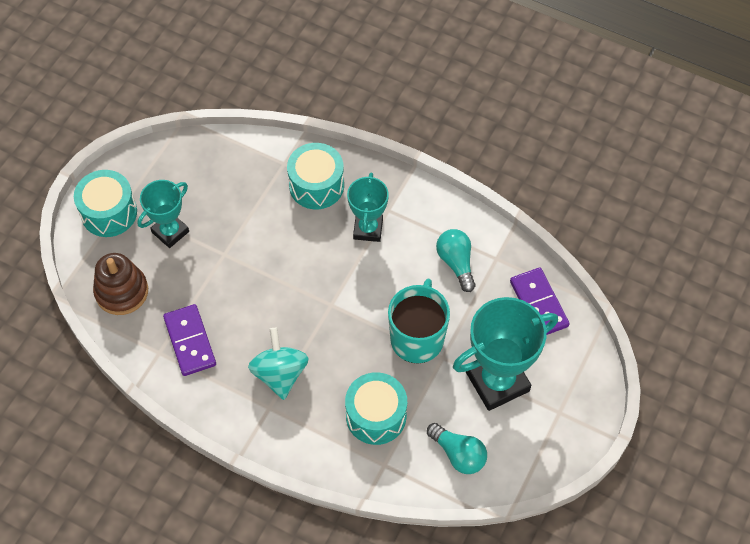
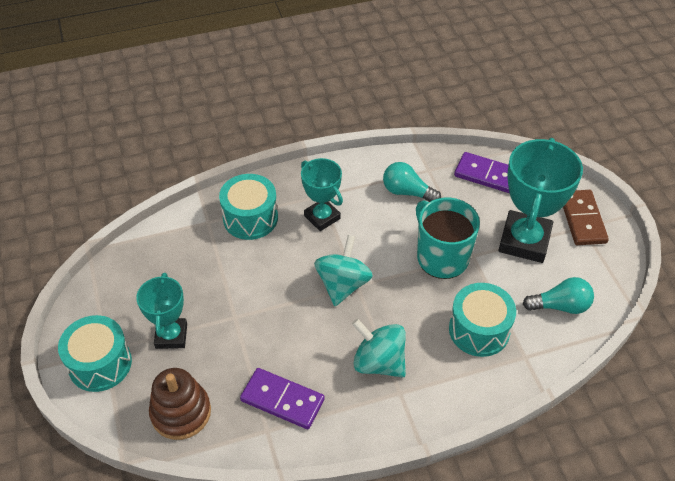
camera: 45 degrees left, 10 degrees down
none -> turquoise spinning top [314,235,373,306]
none -> brown domino [563,190,609,245]

